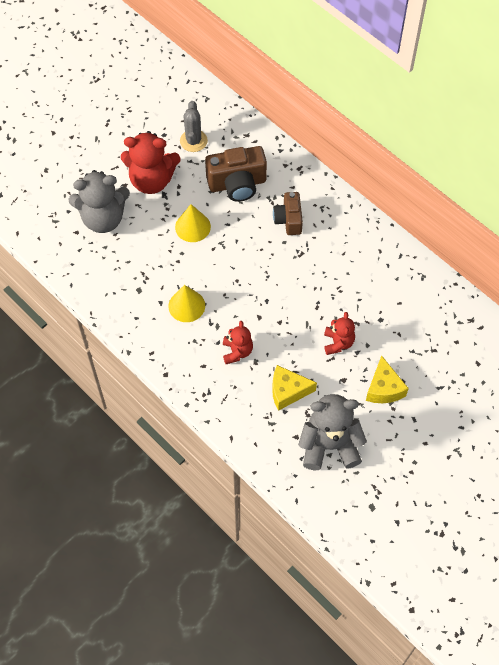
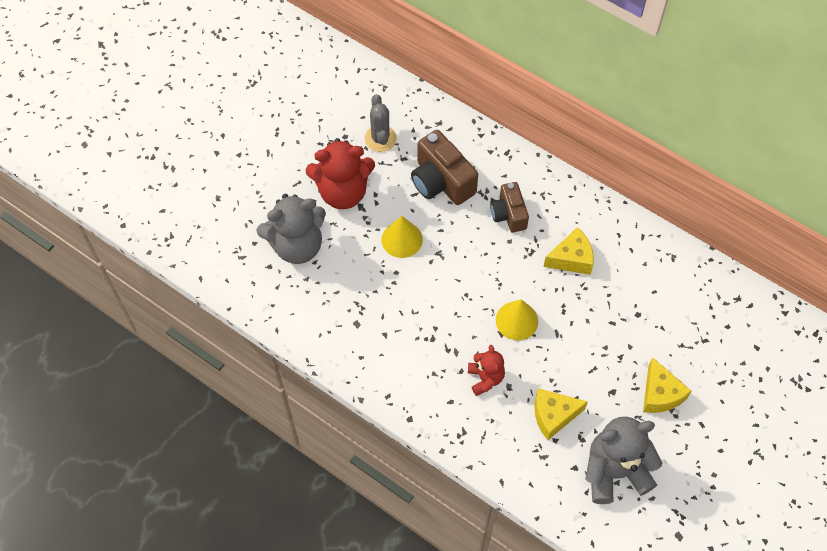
camera: 10 degrees left, 0 degrees up
yellow cone [168,285,205,322] -> yellow cone moved to [496,299,538,340]
brown camera [205,146,267,202] -> brown camera turned 75 degrees clockwise [411,130,478,205]
red teddy bear [324,312,355,355] -> none
none -> yellow cheese [543,227,594,275]

